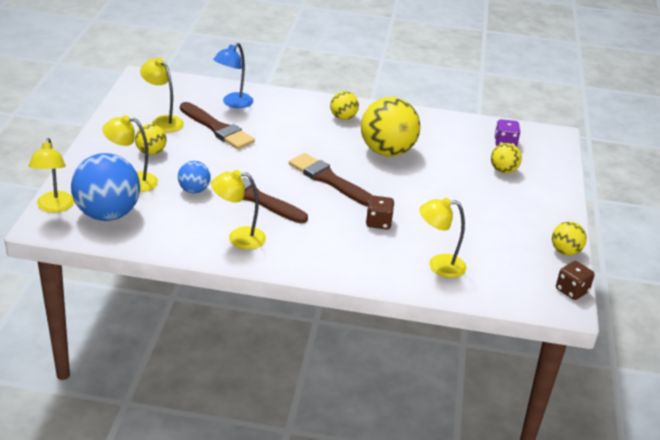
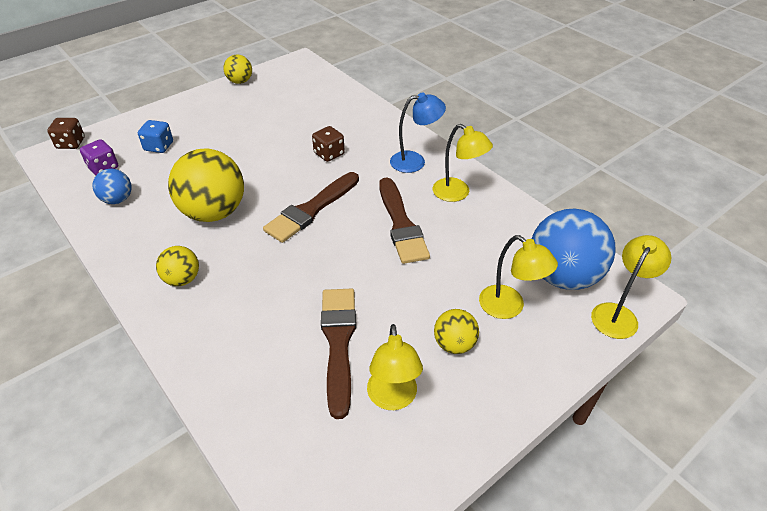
camera: 135 degrees left, 10 degrees up
blue ball [178,161,211,193] -> blue ball moved to [92,169,132,204]
blue lamp [213,43,253,108] -> blue lamp moved to [390,92,446,173]
brown brush [289,153,373,207] -> brown brush turned 45 degrees clockwise [263,172,359,243]
yellow lamp [419,198,467,278] -> none
yellow ball [491,143,522,173] -> blue dice [138,120,173,153]
brown dice [556,261,594,300] -> brown dice moved to [47,118,85,149]

